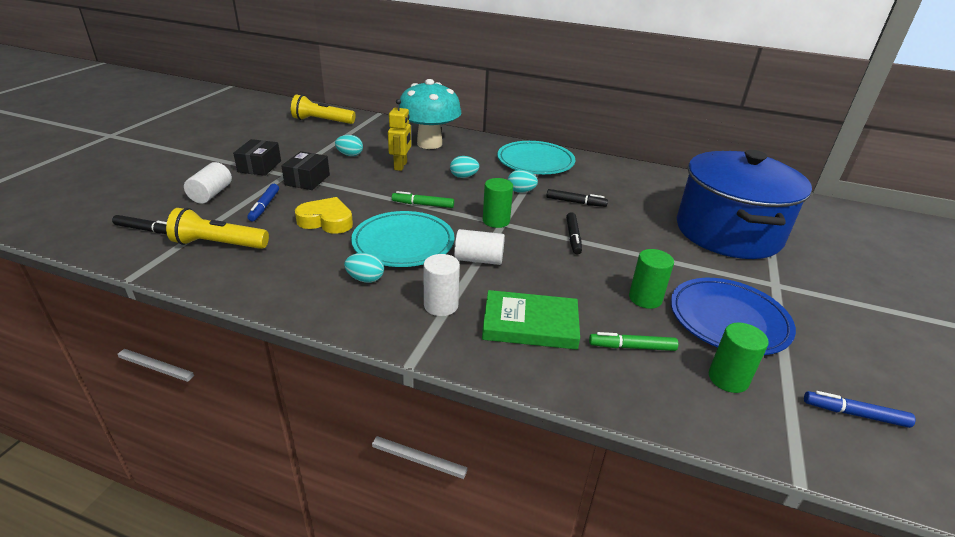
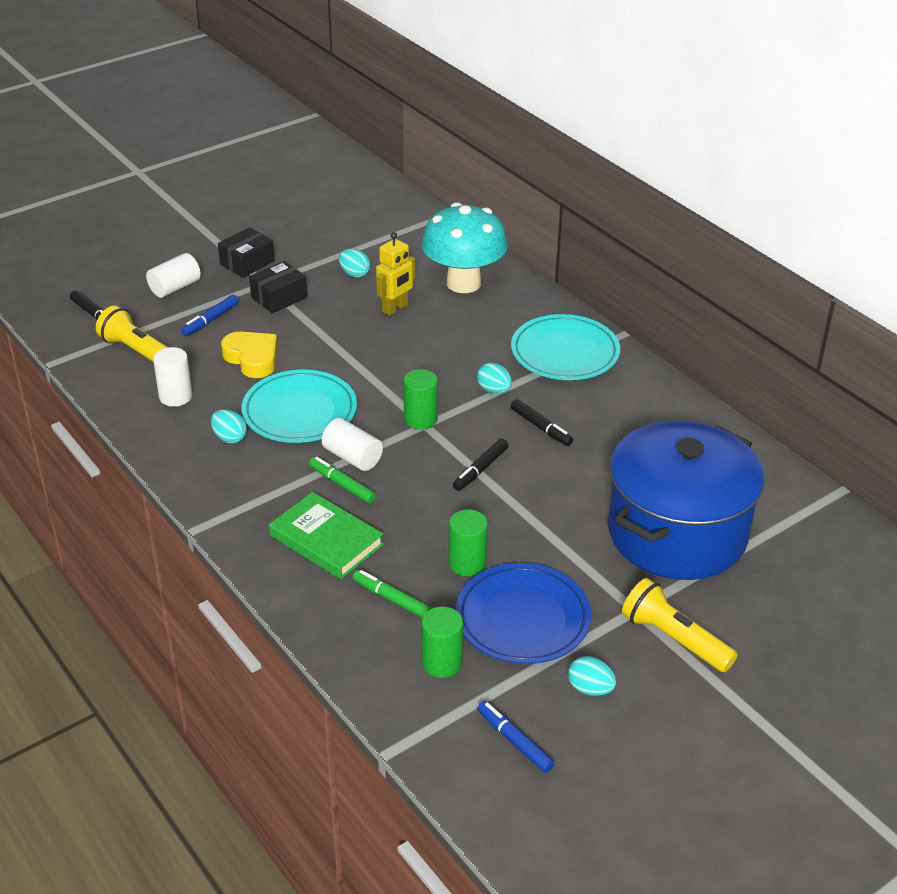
camera: 35 degrees right, 5 degrees up
yellow flashlight [291,95,356,124] -> yellow flashlight moved to [622,578,737,672]
green marker [392,191,454,208] -> green marker moved to [309,457,376,503]
white cylinder [423,254,460,316] -> white cylinder moved to [153,347,193,407]
turquoise egg [450,156,479,178] -> turquoise egg moved to [568,656,616,696]

